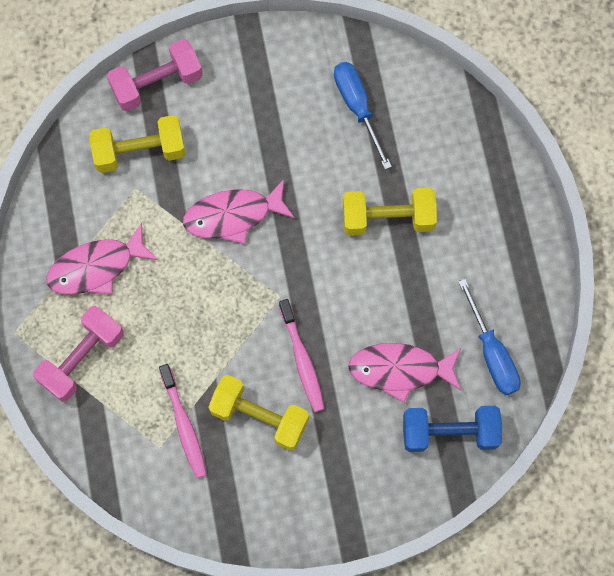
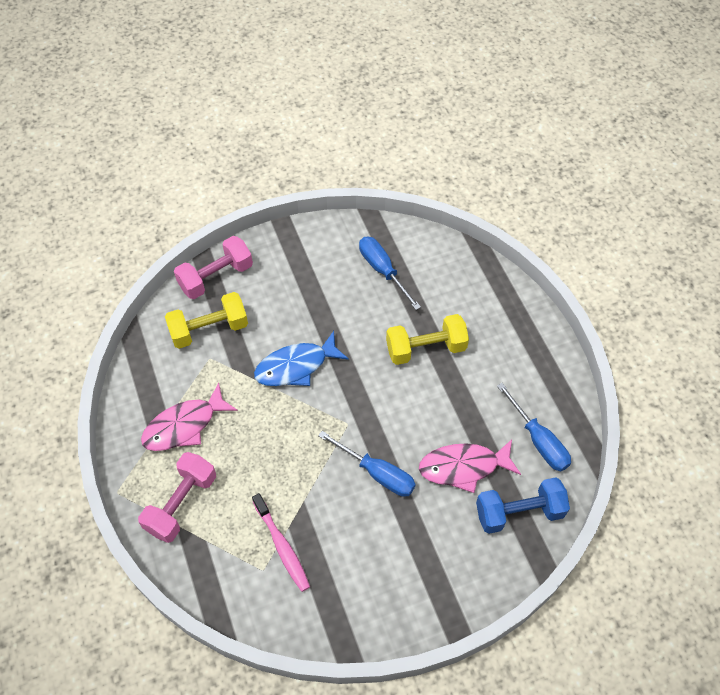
camera: 10 degrees left, 15 degrees down
pink fish [183,179,295,244] -> blue fish [254,331,349,386]
yellow dumbbell [208,375,309,451] -> none
pink toothbrush [279,299,325,412] -> blue screwdriver [318,431,416,497]

